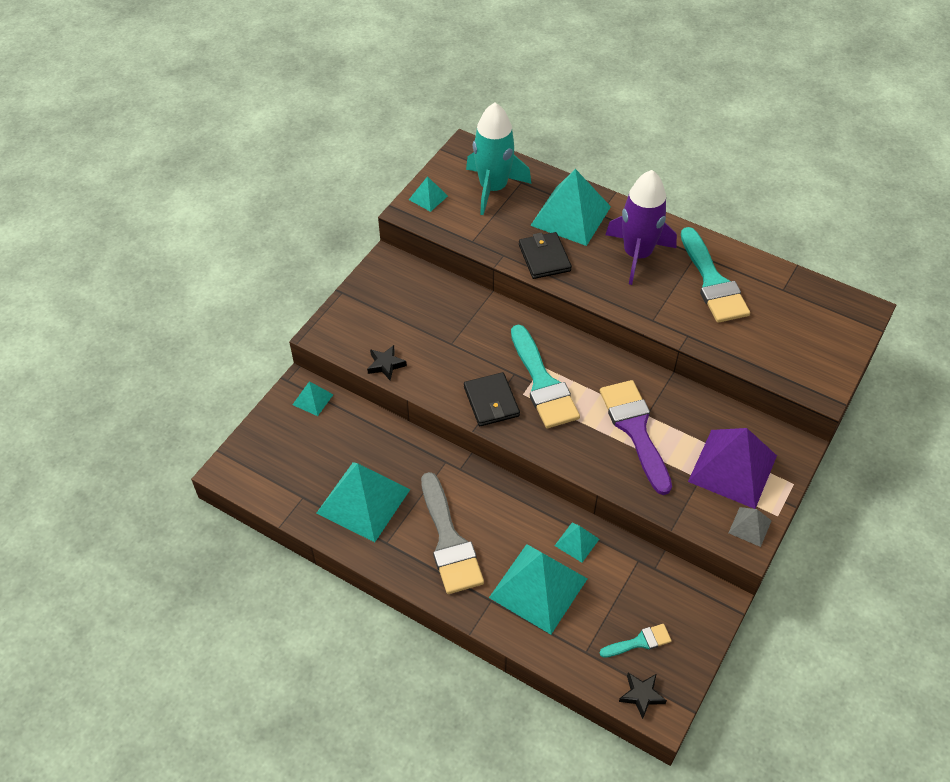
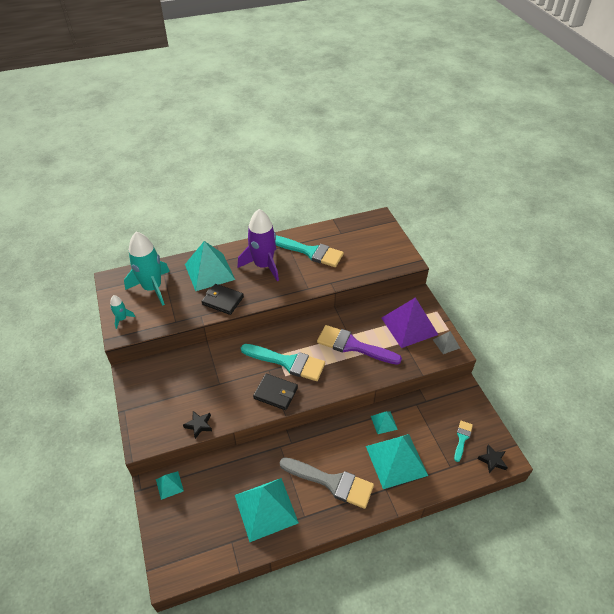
camera: 50 degrees left, 5 degrees down
turquoise pyramid [409,176,448,212] -> turquoise rocket [110,295,135,329]

